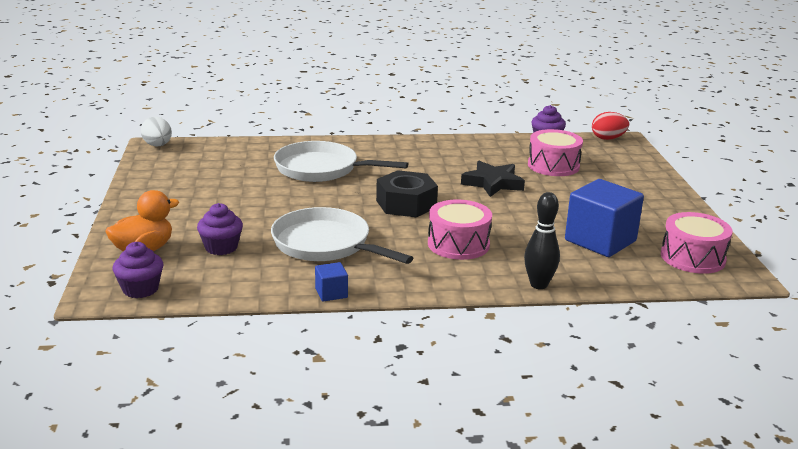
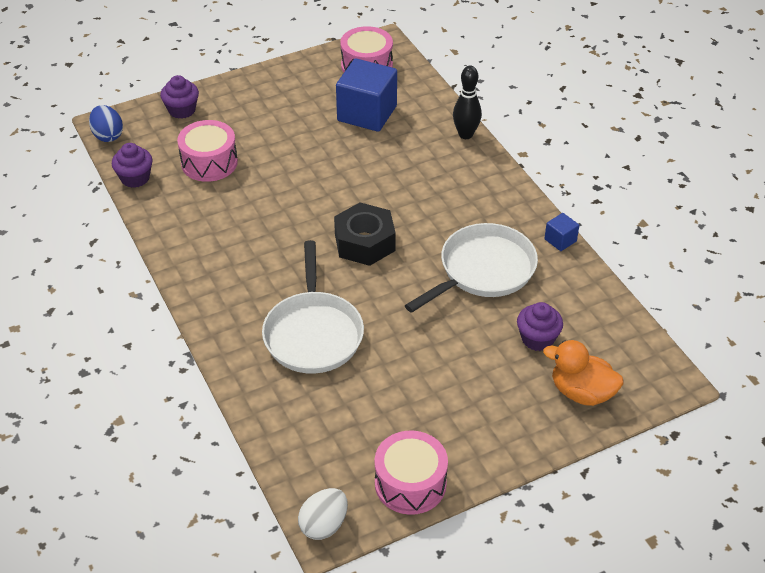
camera: 110 degrees left, 20 degrees up
purple cupcake [113,242,163,298] -> purple cupcake moved to [160,75,199,119]
white pan [271,207,413,264] -> white pan turned 150 degrees counterclockwise [405,223,538,313]
pink drum [428,200,492,260] -> pink drum moved to [375,430,448,515]
black star [461,161,525,197] -> none
red egg [592,112,629,140] -> blue egg [89,105,123,142]

